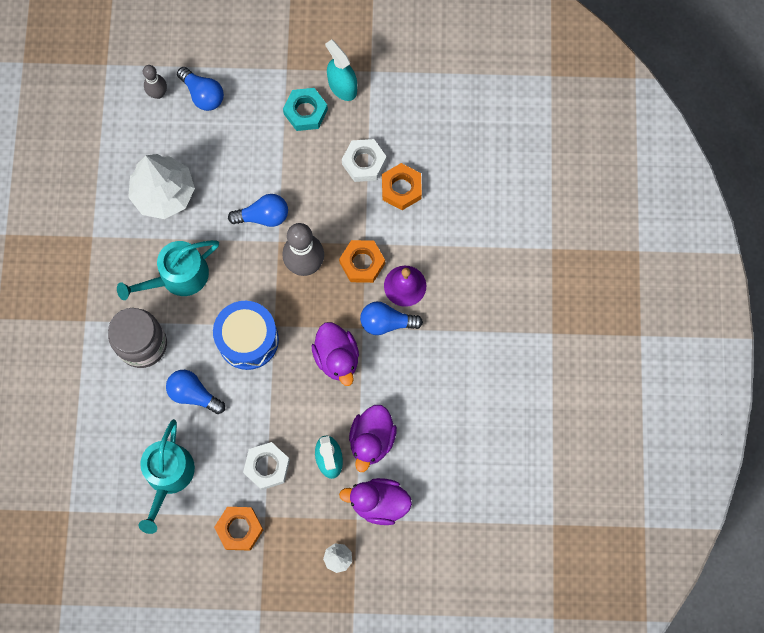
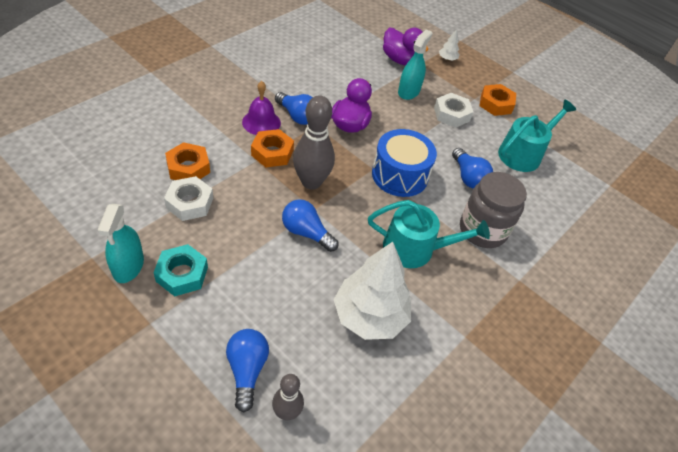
camera: 145 degrees left, 25 degrees down
purple duck [349,405,397,472] -> none

